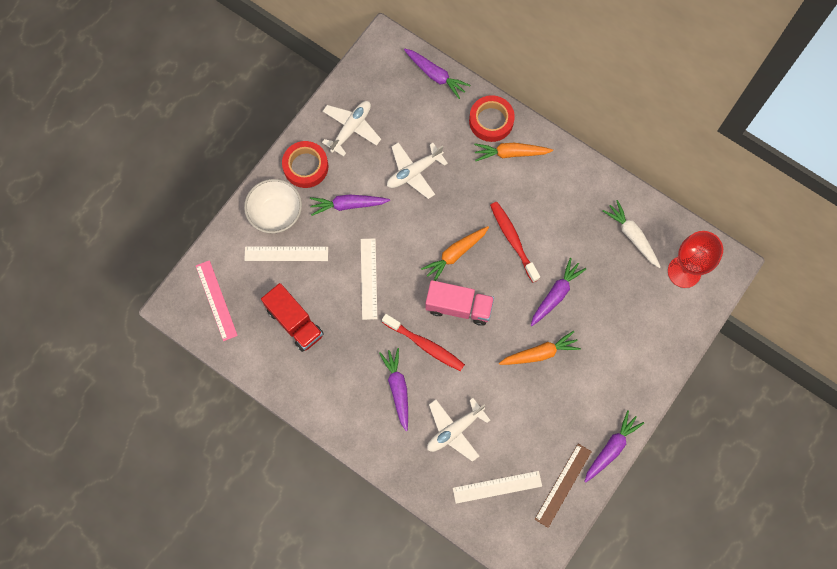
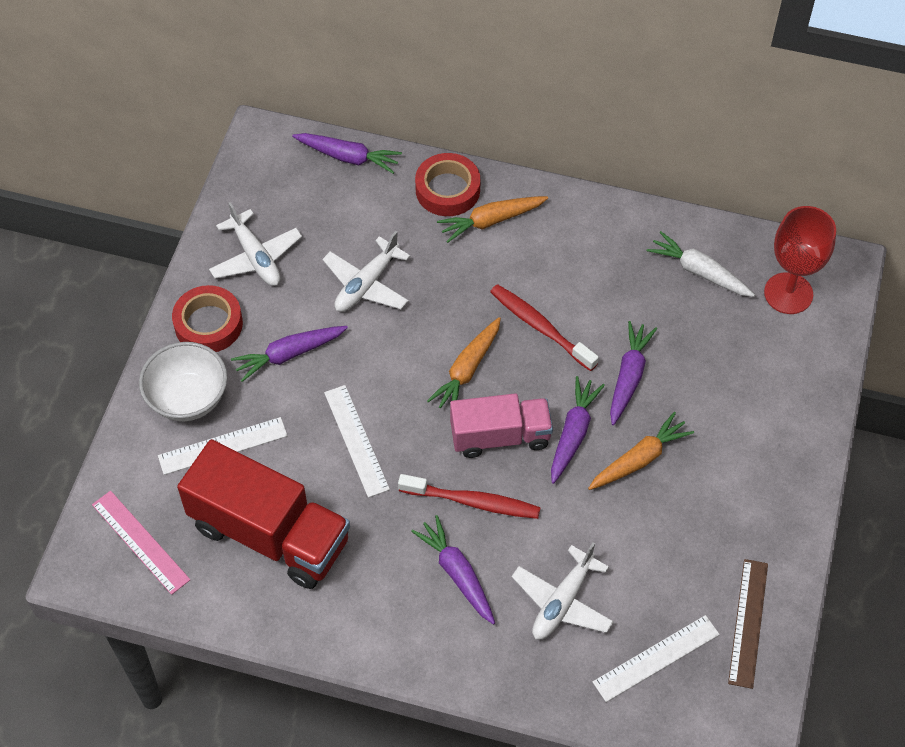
camera: 20 degrees left, 15 degrees down
red truck [261,283,324,352] -> red truck [177,439,350,589], size x1.57
white plane [322,101,381,156] -> white plane turned 135 degrees clockwise [209,202,302,286]
purple carrot [584,410,644,483] -> purple carrot moved to [551,376,605,484]

